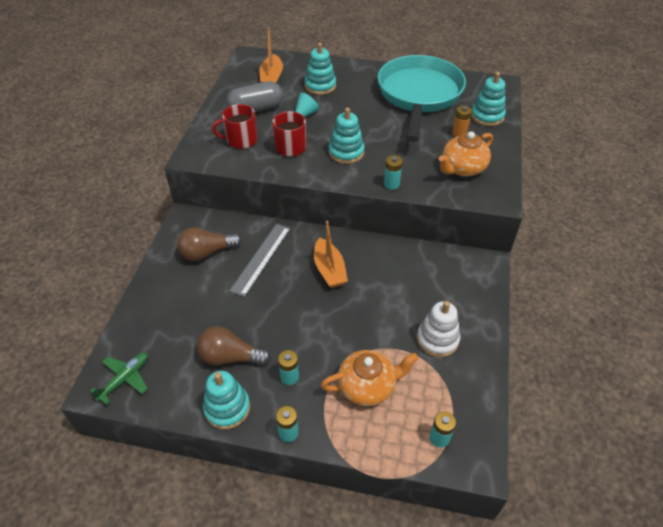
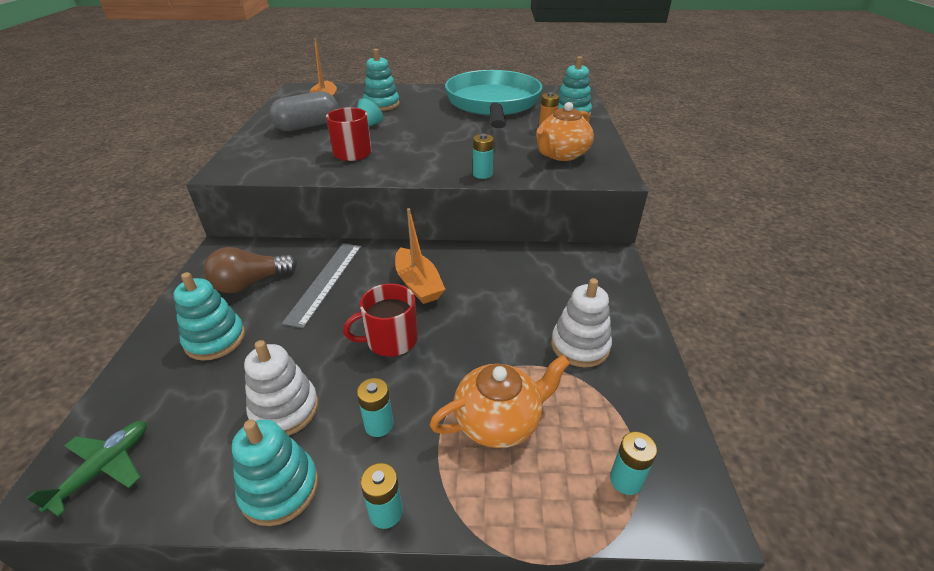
camera: 10 degrees left, 10 degrees down
brown light bulb [197,326,271,366] -> white stacking toy [244,340,318,435]
red mug [212,104,257,149] -> red mug moved to [343,283,418,356]
turquoise stacking toy [329,108,365,164] -> turquoise stacking toy moved to [173,272,245,361]

